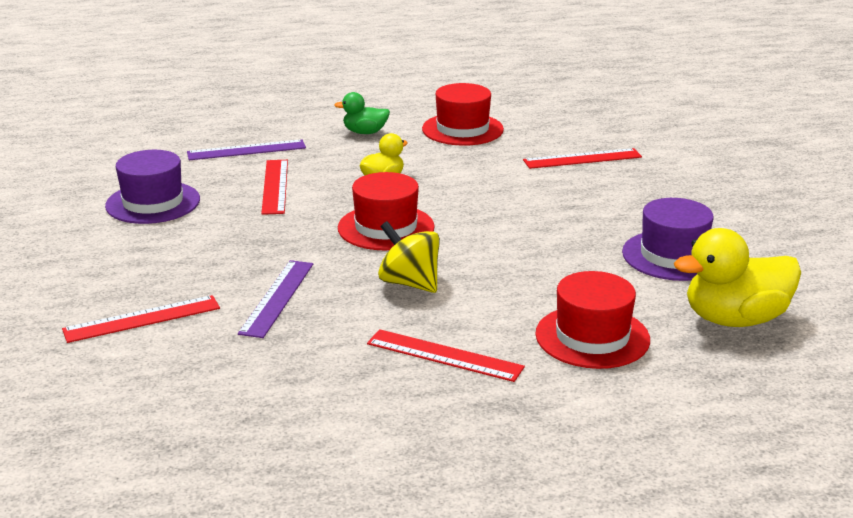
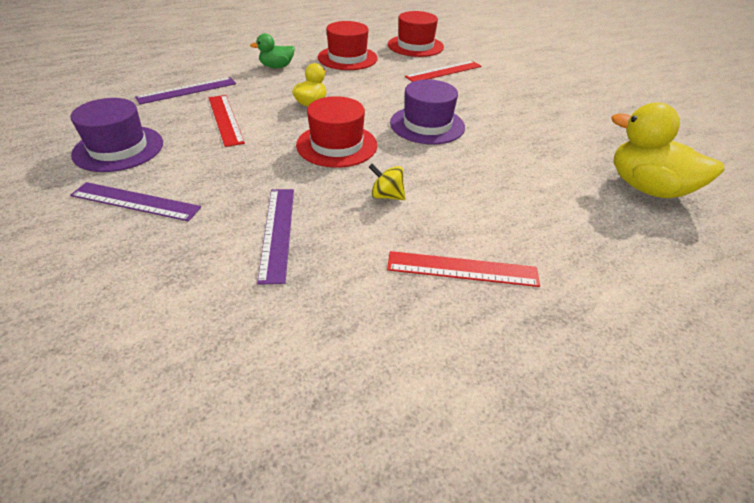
camera: 20 degrees left, 15 degrees up
red ruler [62,295,220,343] -> none
yellow spinning top [378,221,440,293] -> yellow spinning top [369,164,405,200], size x0.64
red hat [535,271,650,369] -> red hat moved to [388,11,444,57]
purple hat [622,198,714,281] -> purple hat moved to [390,80,465,144]
yellow duck [674,228,801,327] -> yellow duck turned 75 degrees clockwise [612,103,724,198]
none -> purple ruler [70,182,201,221]

